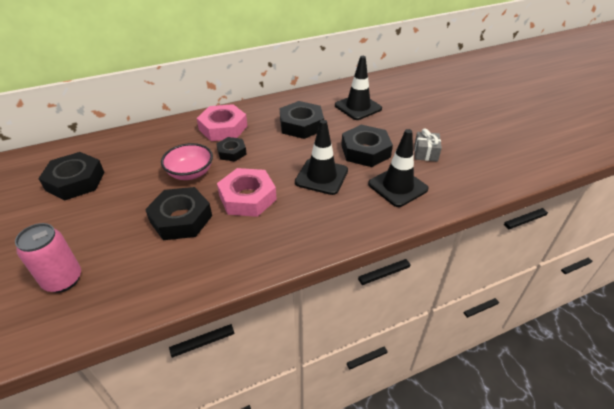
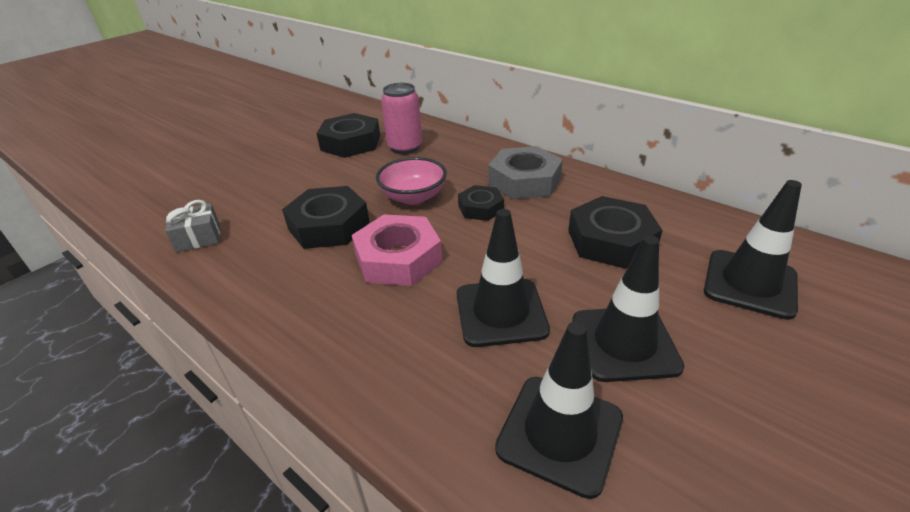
camera: 65 degrees right, 5 degrees down
pink can [15,223,81,293] -> pink can moved to [381,83,422,154]
pink nut [197,104,247,141] -> grey nut [488,146,563,199]
black nut [341,125,393,167] -> black traffic cone [573,235,684,382]
grey gift [414,128,442,162] -> grey gift moved to [165,200,220,252]

